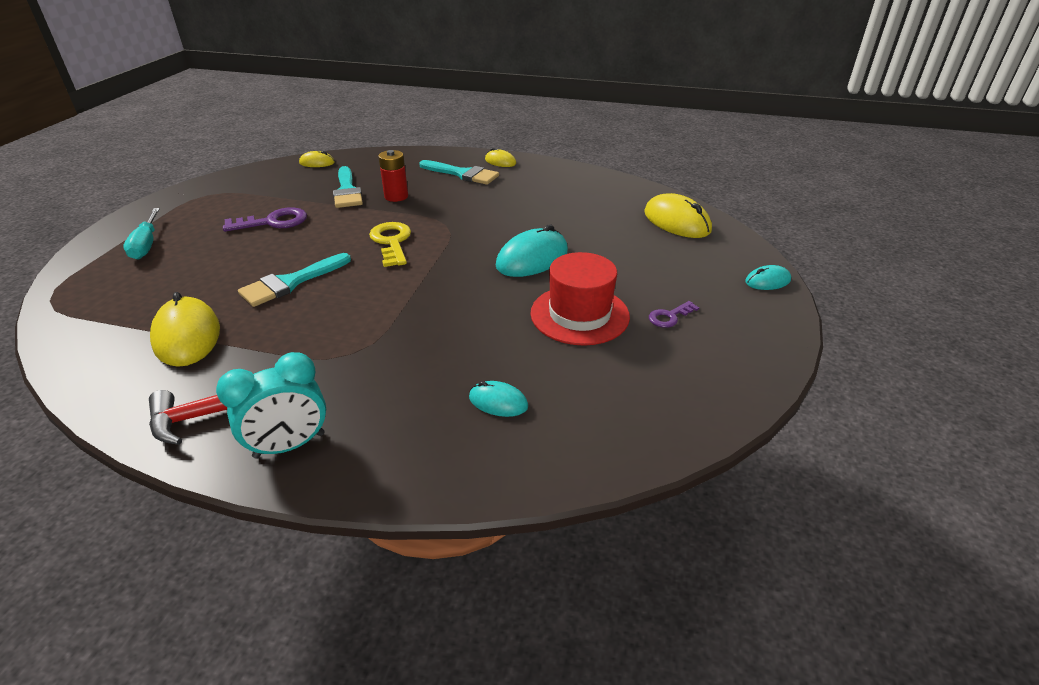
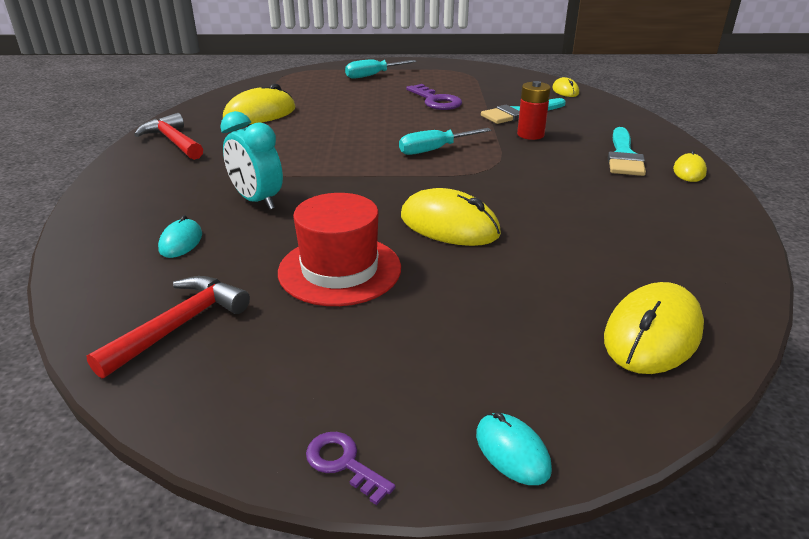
camera: 75 degrees right, 5 degrees down
turquoise clock [216,352,326,459] -> turquoise clock moved to [220,111,283,210]
turquoise brush [238,253,351,307] -> none
yellow key [369,222,411,267] -> turquoise screwdriver [399,128,491,155]
turquoise mouse [496,225,568,277] -> yellow mouse [401,188,501,246]
purple key [649,301,699,328] -> purple key moved to [306,432,396,505]
none -> red hammer [86,276,250,378]

